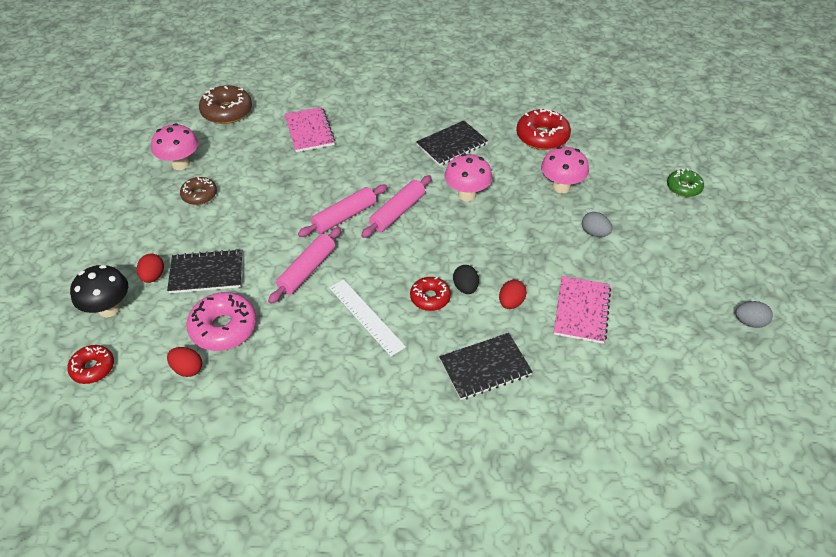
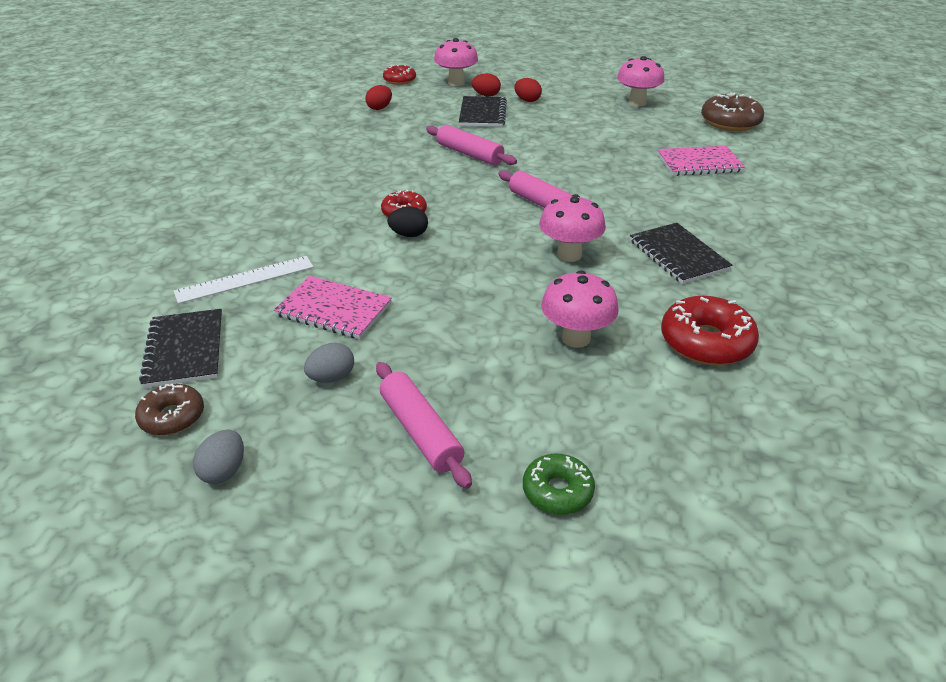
camera: 100 degrees right, 10 degrees down
black mushroom [70,265,128,318] -> pink mushroom [434,38,478,86]
brown donut [180,177,217,205] -> brown donut moved to [135,384,204,435]
pink donut [186,292,257,351] -> none
pink rolling pin [298,185,388,237] -> pink rolling pin moved to [376,362,472,489]
white ruler [329,279,406,356] -> white ruler moved to [174,256,314,304]
black notebook [439,333,533,400] -> black notebook moved to [139,309,222,388]
red egg [499,280,527,309] -> red egg moved to [514,78,542,102]
grey egg [582,212,612,237] -> grey egg moved to [304,342,354,383]

